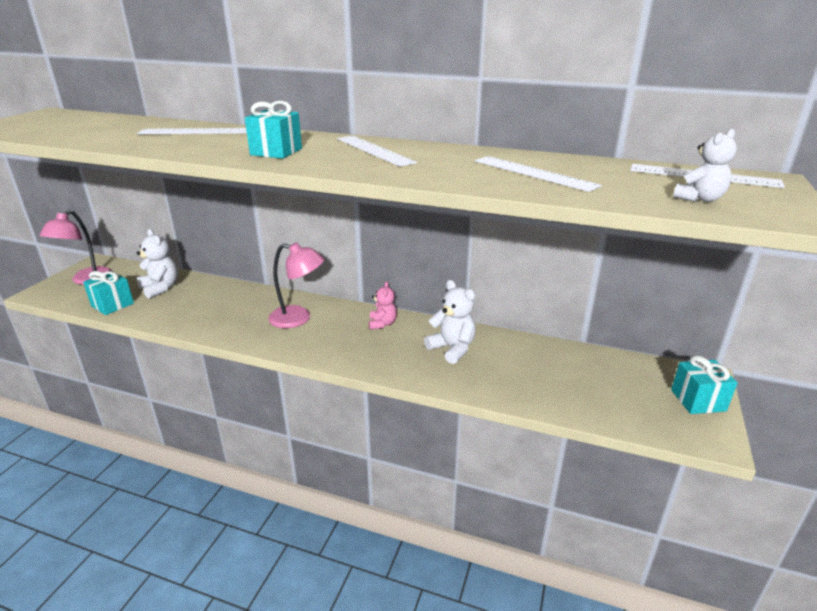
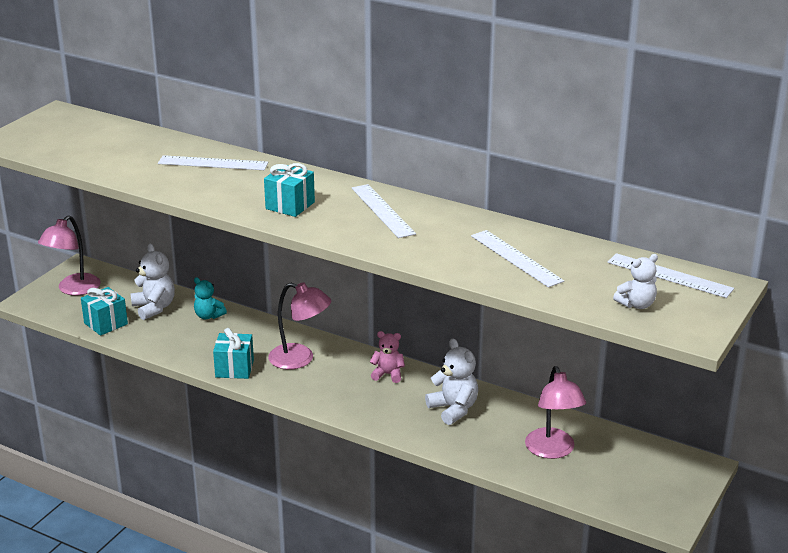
camera: 10 degrees right, 0 degrees up
pink teddy bear [369,281,397,330] -> pink teddy bear turned 90 degrees counterclockwise [370,331,405,383]
turquoise gift [671,355,738,414] -> turquoise gift moved to [213,328,254,379]
none -> turquoise teddy bear [194,277,227,319]
none -> pink lamp [525,366,586,459]

